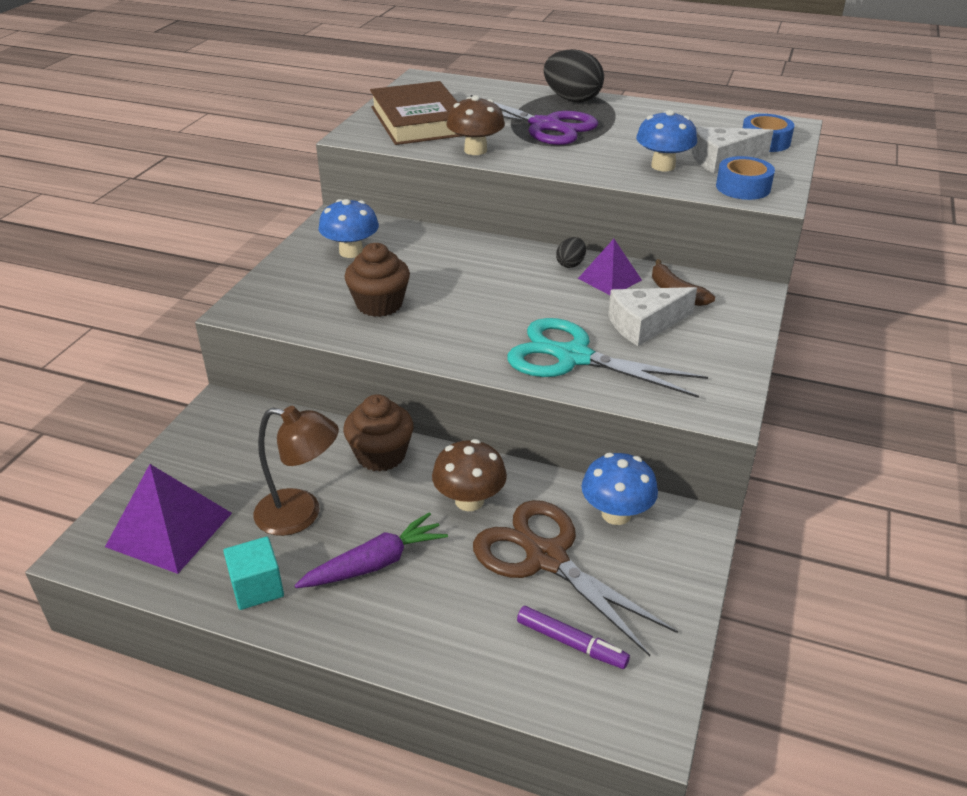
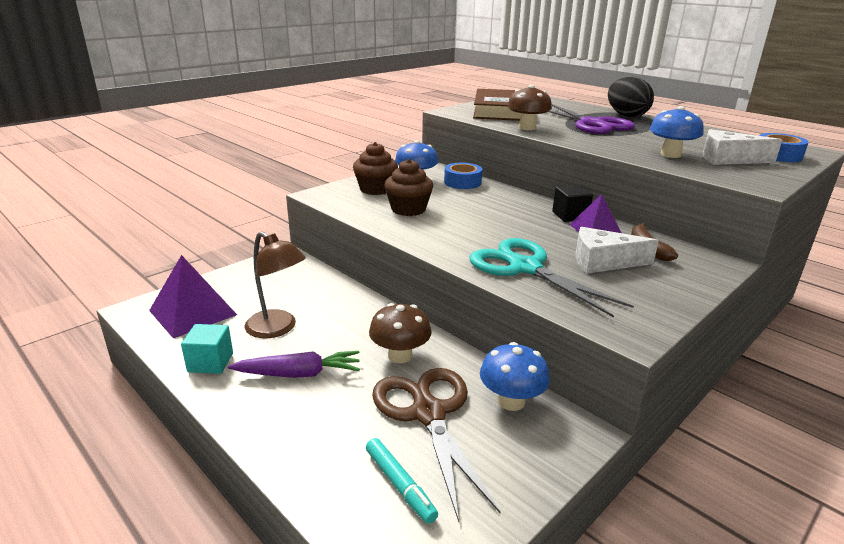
camera: 25 degrees right, 10 degrees down
brown cupcake [343,394,414,472] -> brown cupcake moved to [353,142,398,195]
purple marker [517,606,630,669] -> turquoise marker [366,438,438,524]
black egg [556,237,586,268] -> black cube [552,185,593,222]
blue tape [716,156,775,200] -> blue tape moved to [444,163,482,189]

